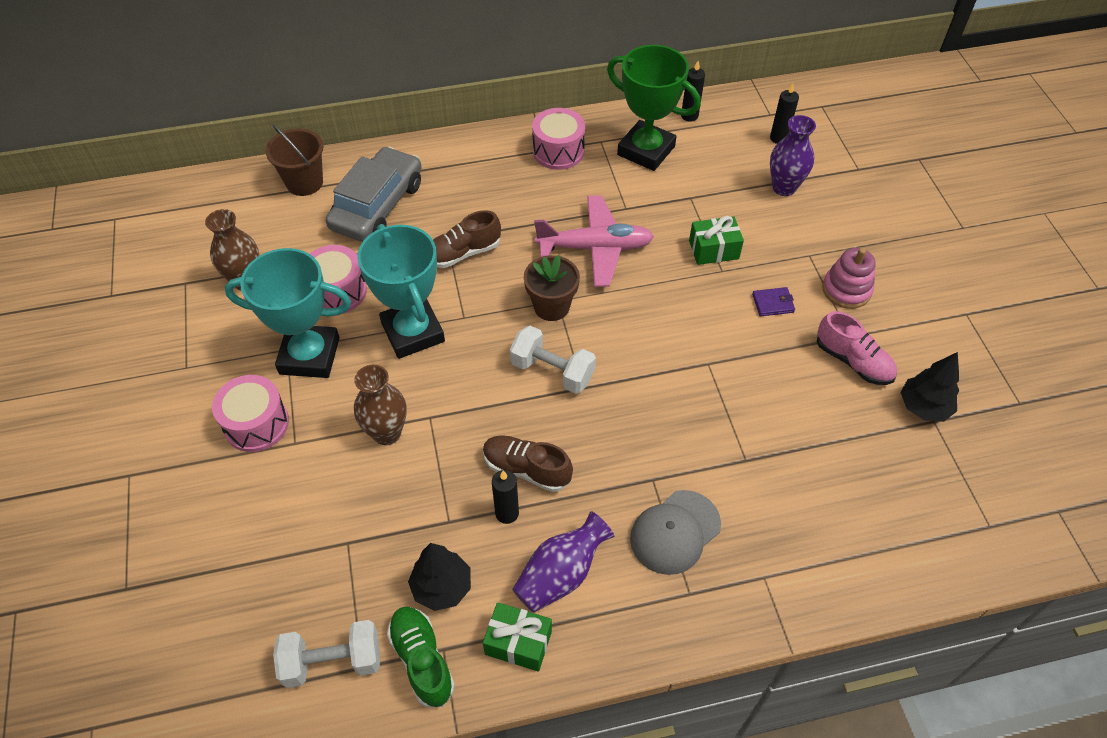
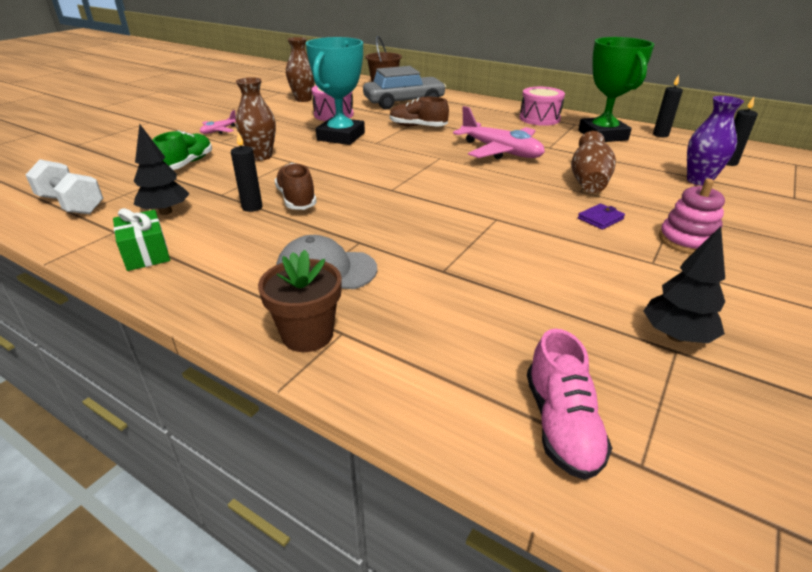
camera: 45 degrees right, 20 degrees down
pink drum [212,375,289,452] -> pink plane [200,110,236,134]
turquoise trophy [225,248,351,378] -> none
green shoe [387,607,455,707] -> green shoe moved to [152,130,212,170]
white dumbbell [510,326,596,394] -> none
purple vase [512,511,614,613] -> none
brown flower pot [524,255,580,321] -> brown flower pot moved to [258,250,342,352]
green gift [689,216,744,265] -> brown vase [571,131,616,193]
purple wallet [752,287,795,317] -> purple wallet turned 75 degrees counterclockwise [578,204,625,230]
pink shoe [817,311,897,385] -> pink shoe moved to [527,329,612,480]

